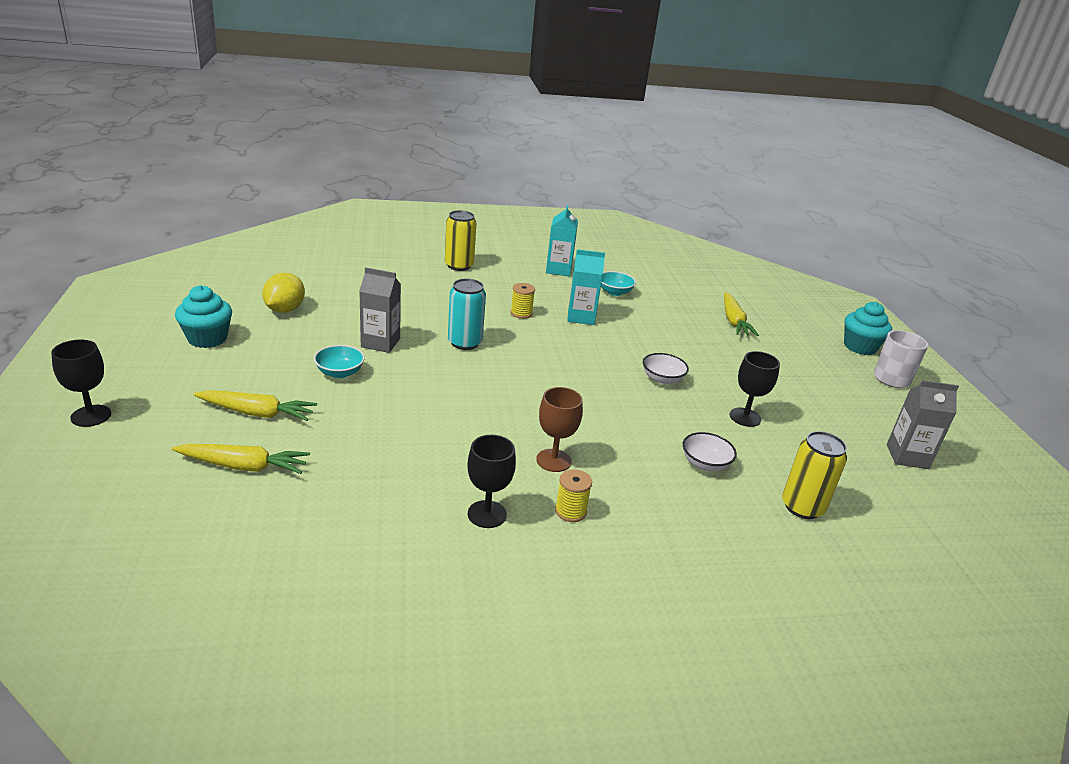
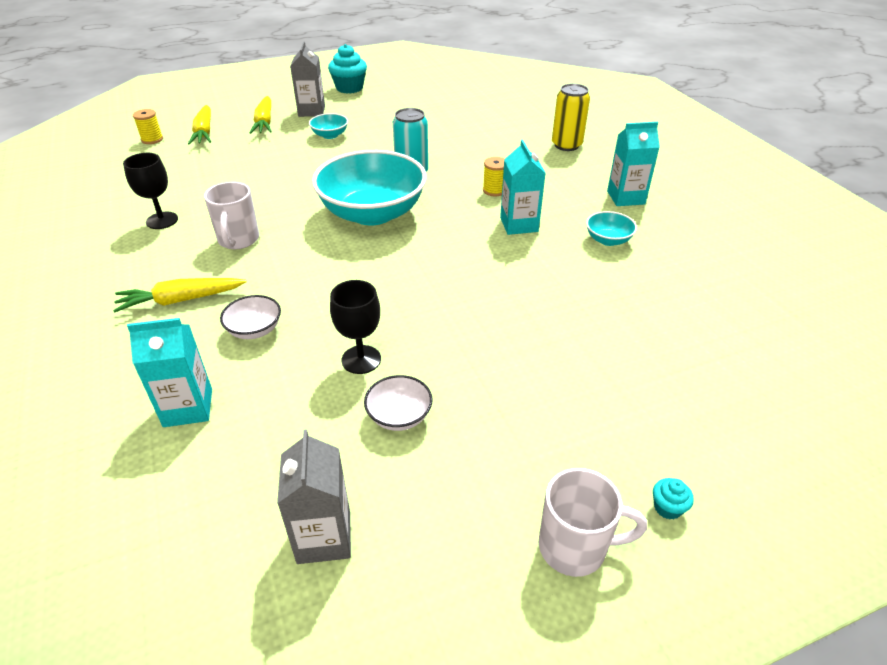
camera: 80 degrees right, 10 degrees up
black goblet [51,340,111,427] -> none
yellow lemon [262,273,305,313] -> none
grey carton [359,267,401,353] -> grey carton moved to [290,41,325,117]
brown goblet [536,387,583,472] -> white mug [204,182,259,249]
yellow spool [555,469,592,522] -> yellow spool moved to [133,109,163,144]
white bowl [643,353,689,384] -> white bowl moved to [364,375,432,431]
yellow carrot [724,292,759,336] -> yellow carrot moved to [113,278,247,313]
yellow can [782,431,847,519] -> turquoise carton [127,318,212,427]
turquoise cupcake [844,302,892,355] -> turquoise cupcake [653,478,694,520], size x0.46
none -> turquoise bowl [312,150,427,225]

